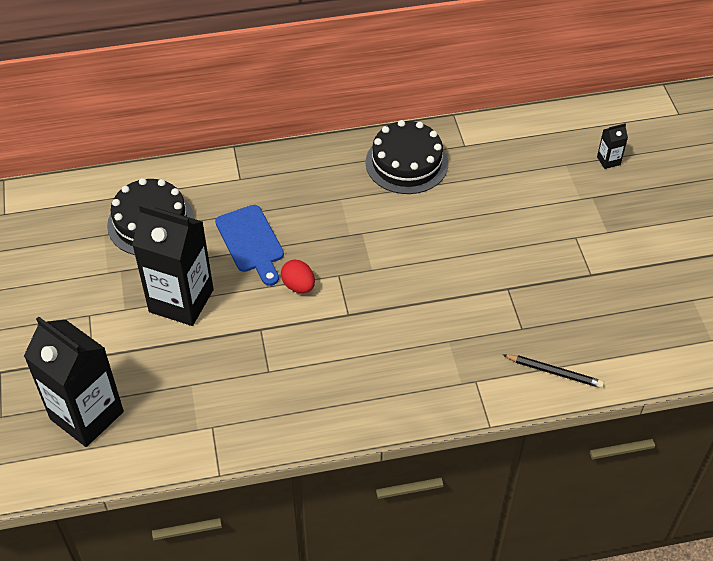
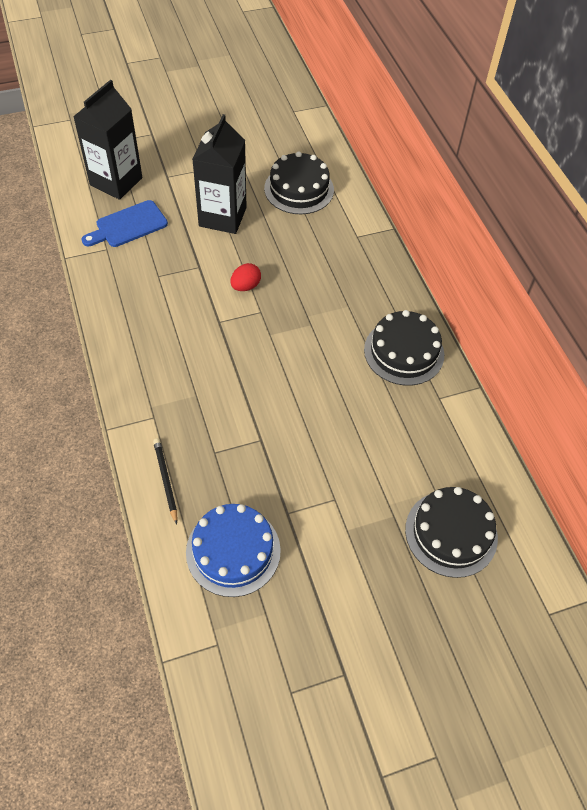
camera: 80 degrees right, 5 degrees up
blue cutting board [215,205,284,286] -> blue cutting board moved to [81,200,168,247]
black pencil [503,354,604,388] -> black pencil turned 150 degrees clockwise [153,438,177,525]
black carton [597,123,628,169] -> black cake [405,487,498,578]
none -> blue cake [186,504,281,597]

